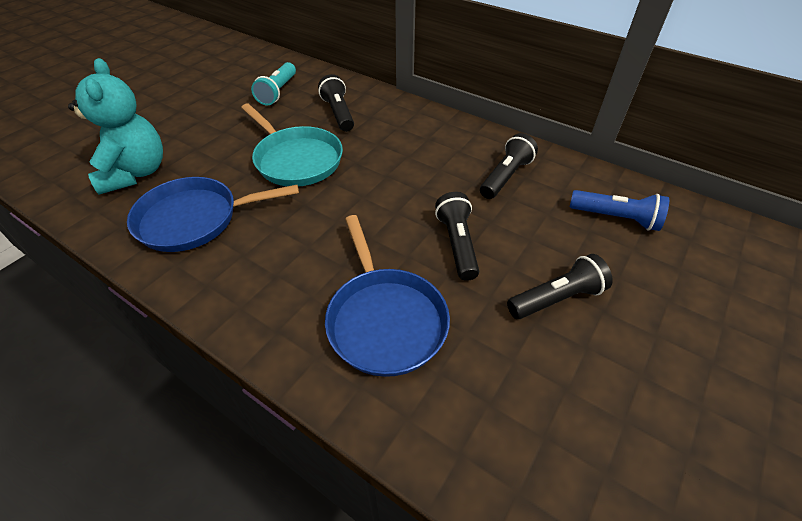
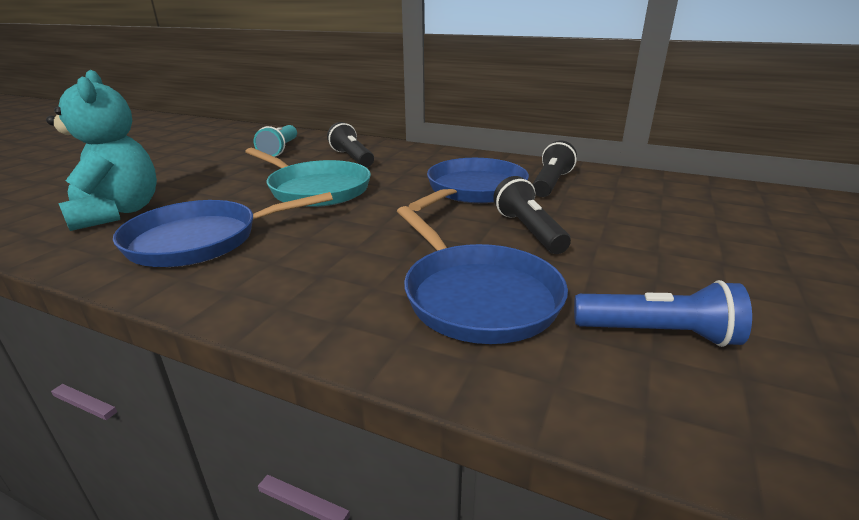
camera: 10 degrees left, 20 degrees down
black flashlight [507,254,613,319] -> none
blue flashlight [570,190,669,231] -> blue flashlight moved to [574,280,752,347]
none -> blue pan [409,158,529,211]

